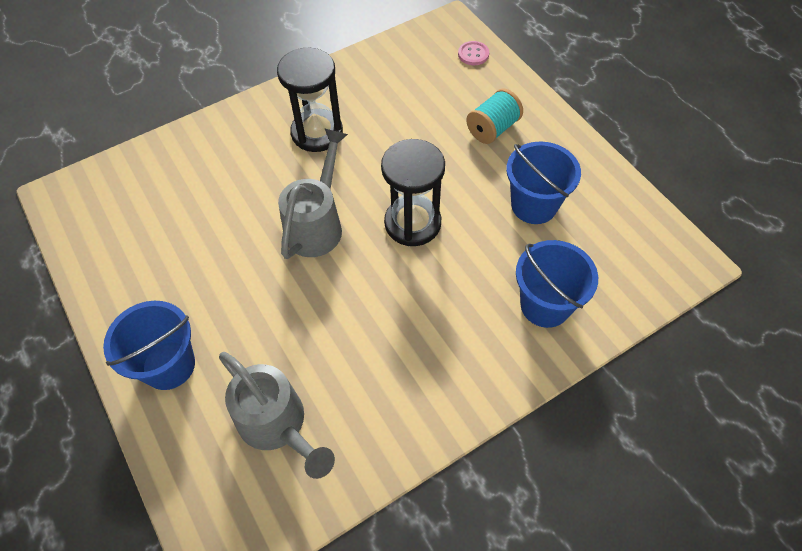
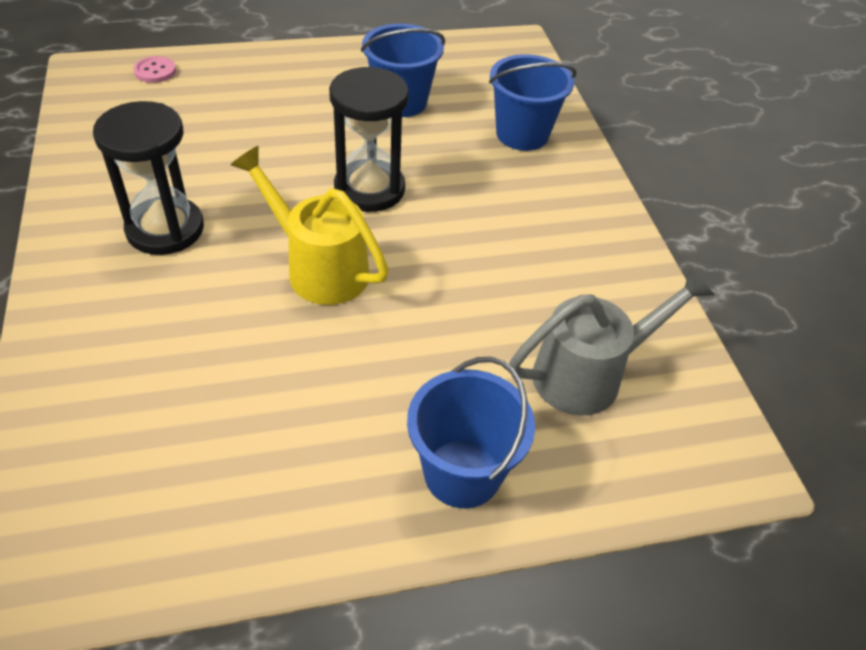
camera: 75 degrees left, 10 degrees down
grey watering can [278,128,348,259] -> yellow watering can [231,146,389,305]
turquoise spool [466,89,523,144] -> none

